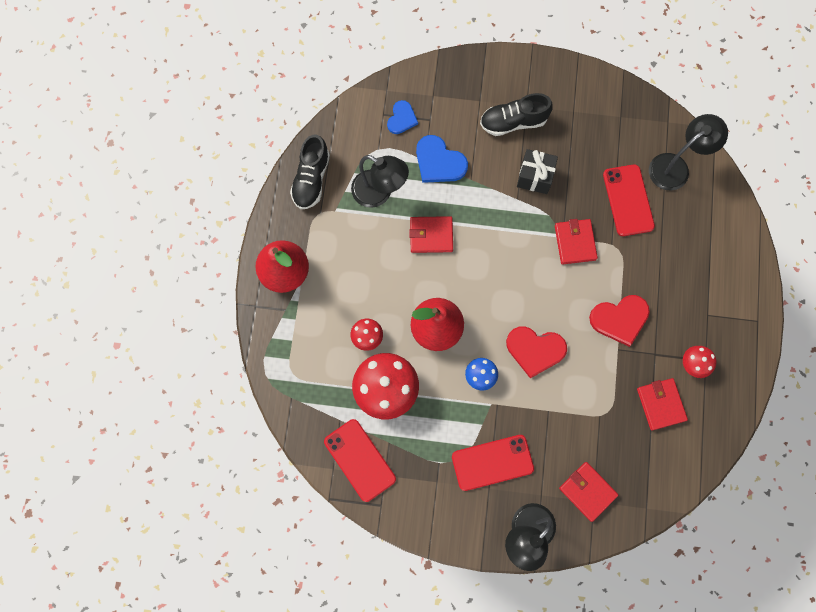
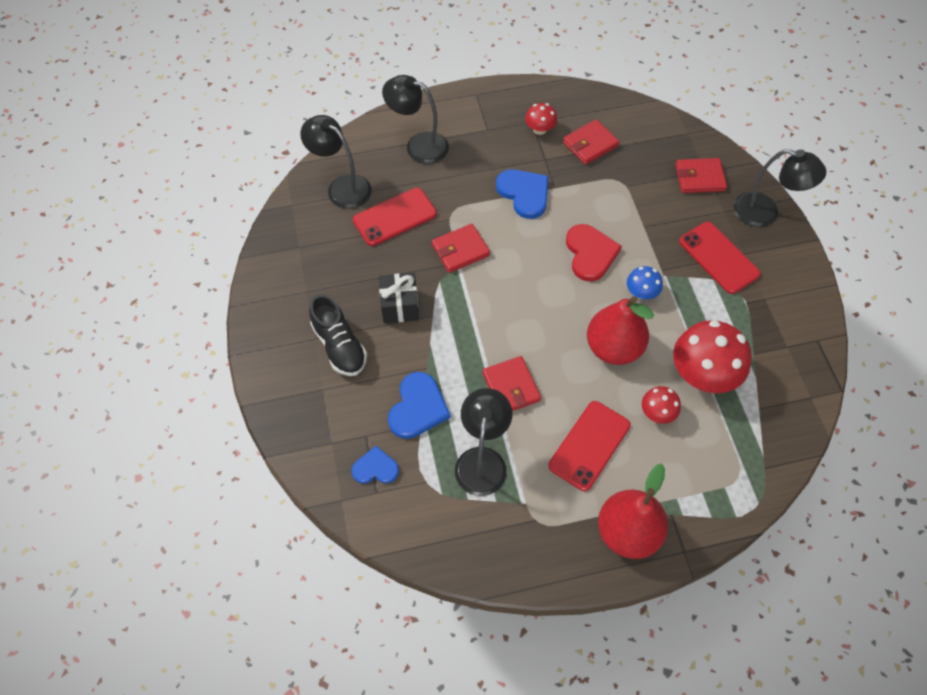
camera: 110 degrees left, 15 degrees down
black shoe [290,135,330,209] -> none
red phone [324,419,396,502] -> red phone moved to [548,401,631,491]
red wallet [559,462,618,522] -> red wallet turned 60 degrees clockwise [676,158,727,193]
red heart [589,295,650,347] -> blue heart [496,169,548,219]
none -> black lamp [382,75,449,164]

